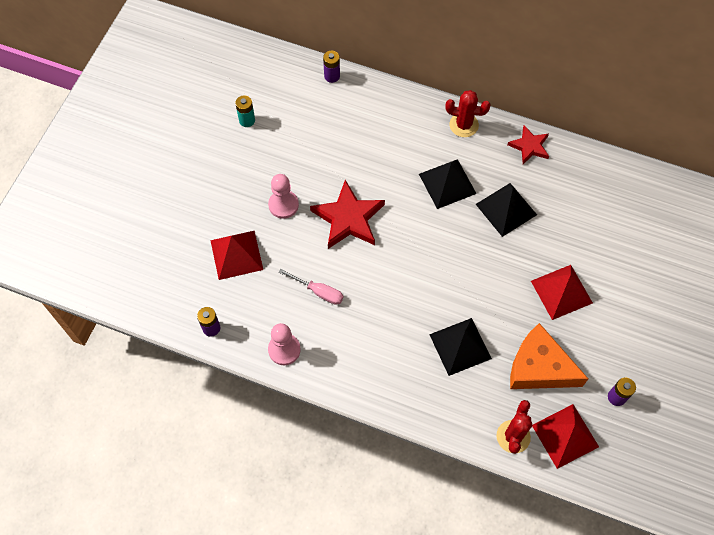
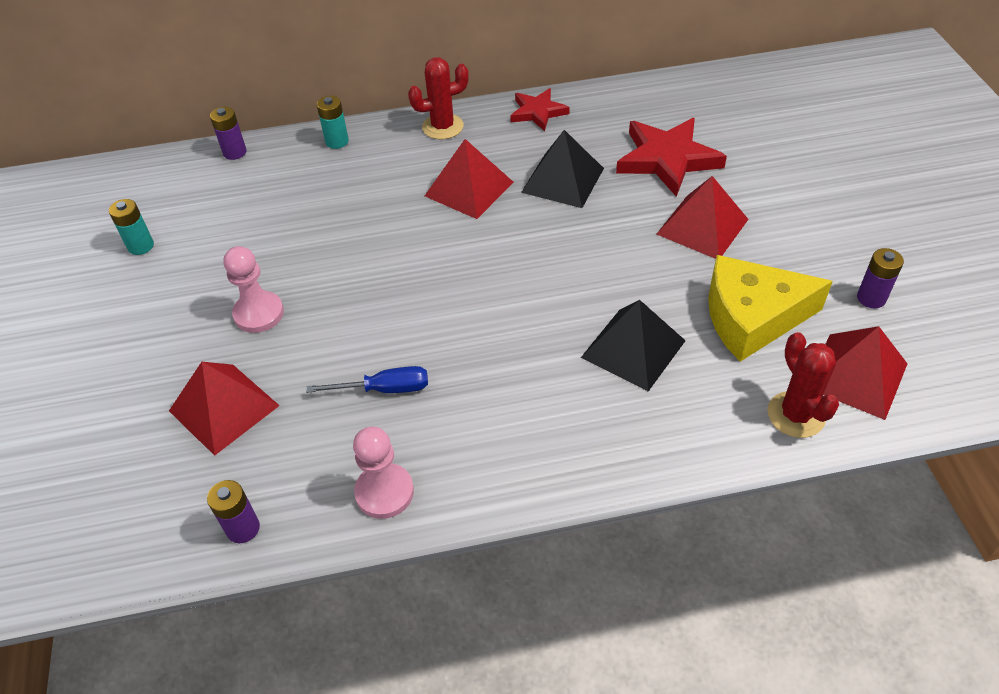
camera: 30 degrees left, 15 degrees down
pink screwdriver [279,269,343,305] -> blue screwdriver [306,366,428,393]
red star [310,180,385,249] -> red star moved to [616,118,727,197]
black pyramid [419,159,477,209] -> red pyramid [425,139,513,219]
orange cheese [510,323,588,389] -> yellow cheese [708,255,833,362]
none -> turquoise battery [317,96,349,149]

